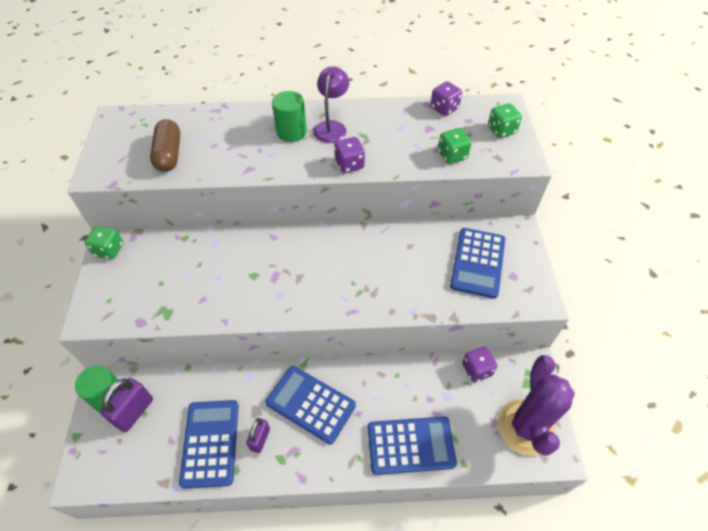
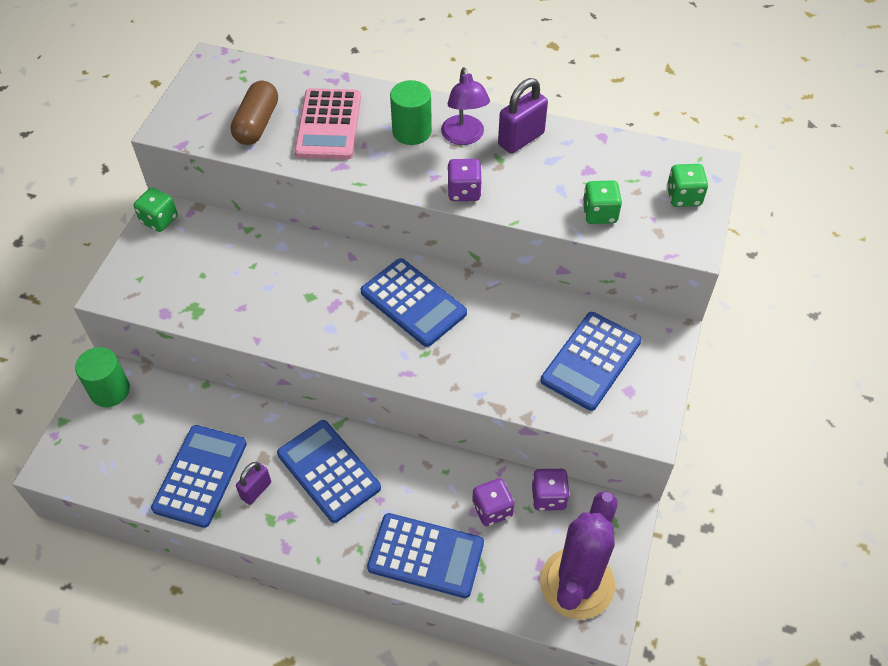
camera: 20 degrees right, 0 degrees up
purple padlock [100,378,153,432] -> purple padlock moved to [498,78,548,154]
purple lamp [313,66,349,143] -> purple lamp turned 135 degrees clockwise [441,67,490,145]
purple dice [430,81,462,116] -> purple dice moved to [472,478,514,526]
none -> pink calculator [294,88,361,159]
none -> blue calculator [361,258,467,347]

